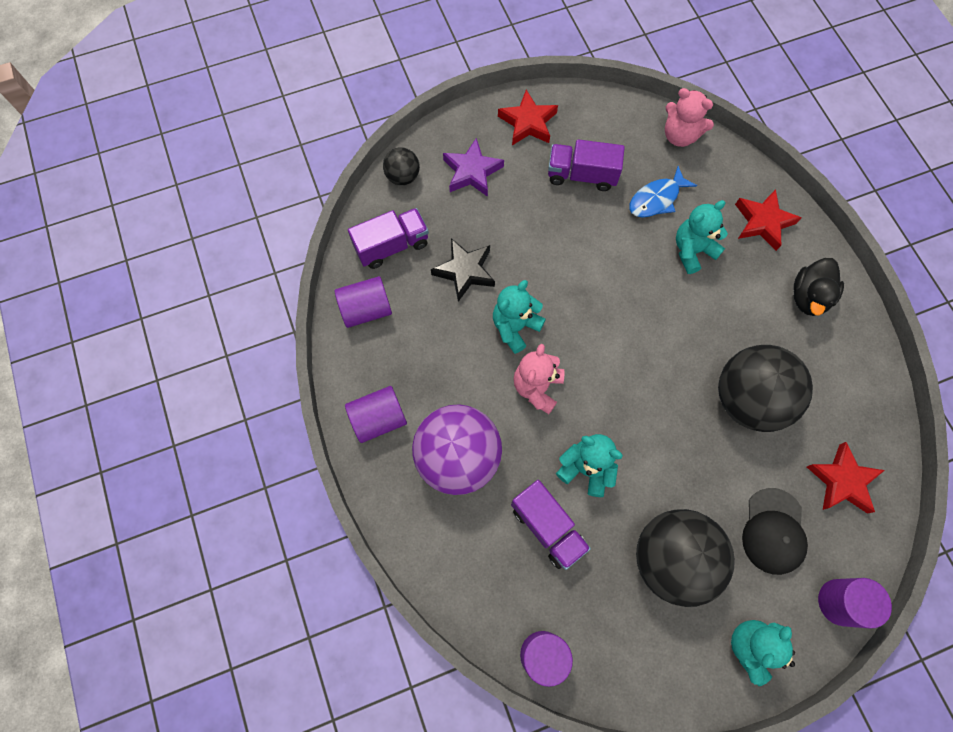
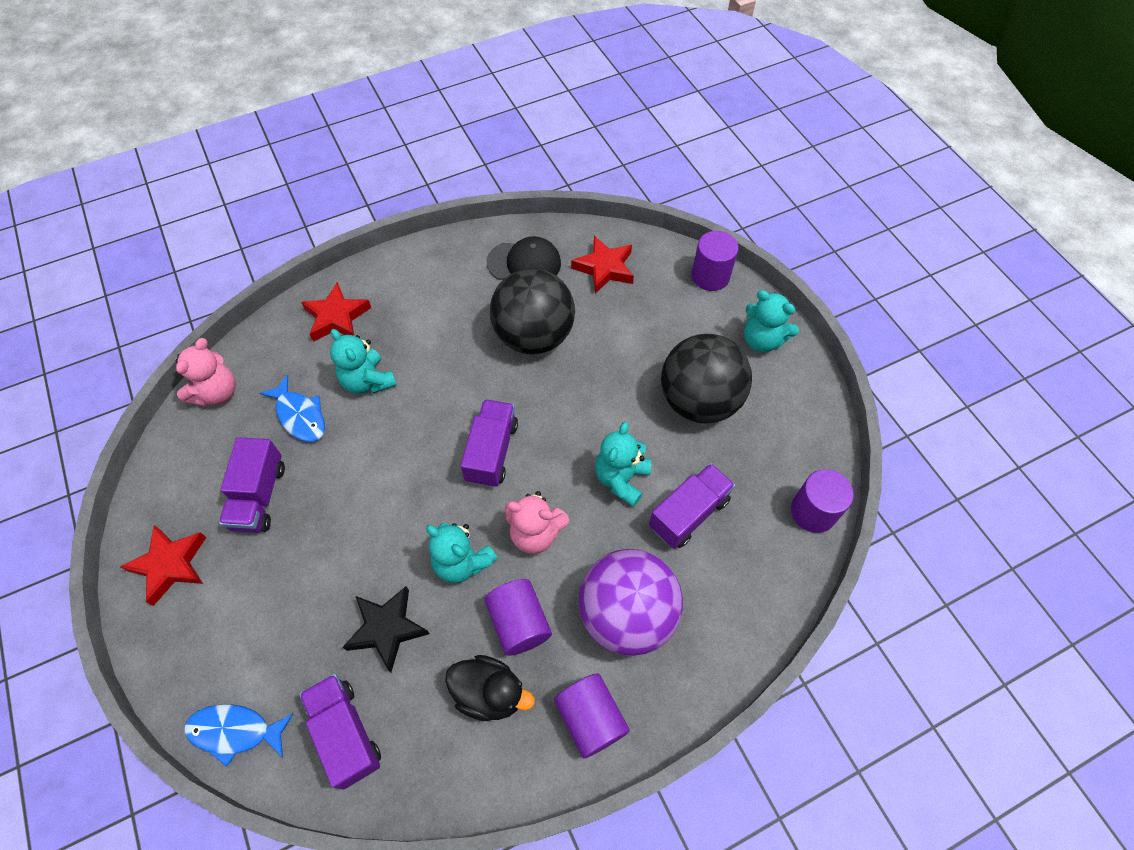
camera: 95 degrees left, 10 degrees down
purple cylinder [335,276,392,328] -> purple cylinder moved to [484,579,552,656]
black ball [383,147,420,185] -> blue fish [184,704,294,767]
purple star [443,138,504,197] -> none
black cap [742,488,808,575] -> black cap moved to [487,236,561,280]
black duck [793,258,844,316] -> black duck moved to [445,655,535,721]
none -> purple truck [461,399,518,488]

